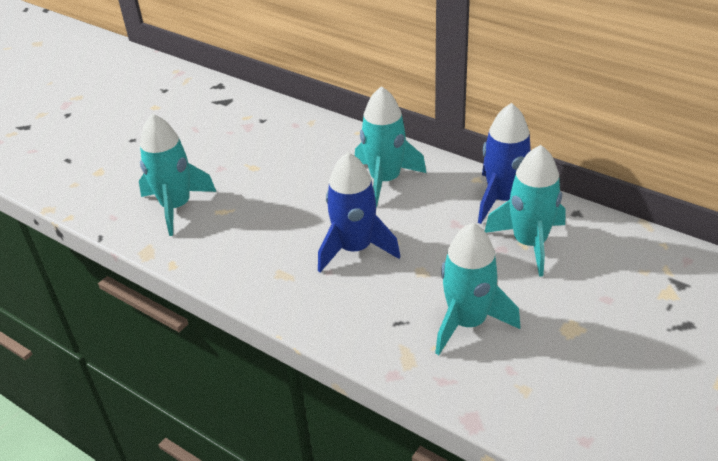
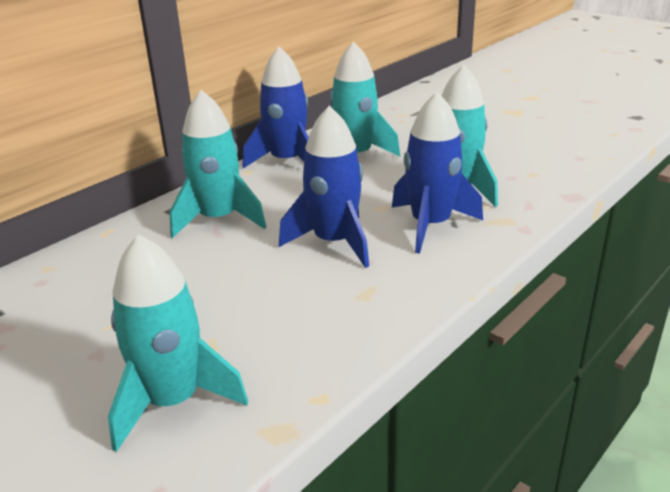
camera: 85 degrees left, 10 degrees down
none -> blue rocket [392,92,483,254]

